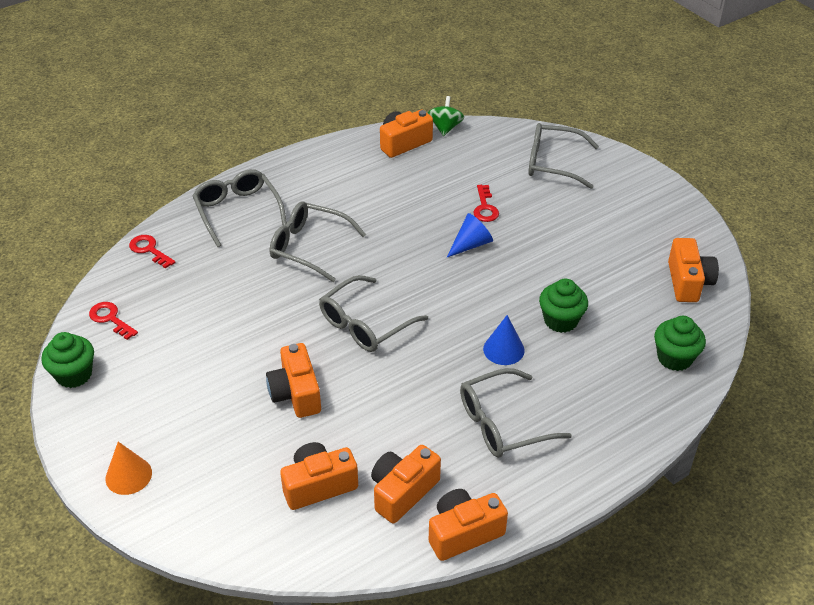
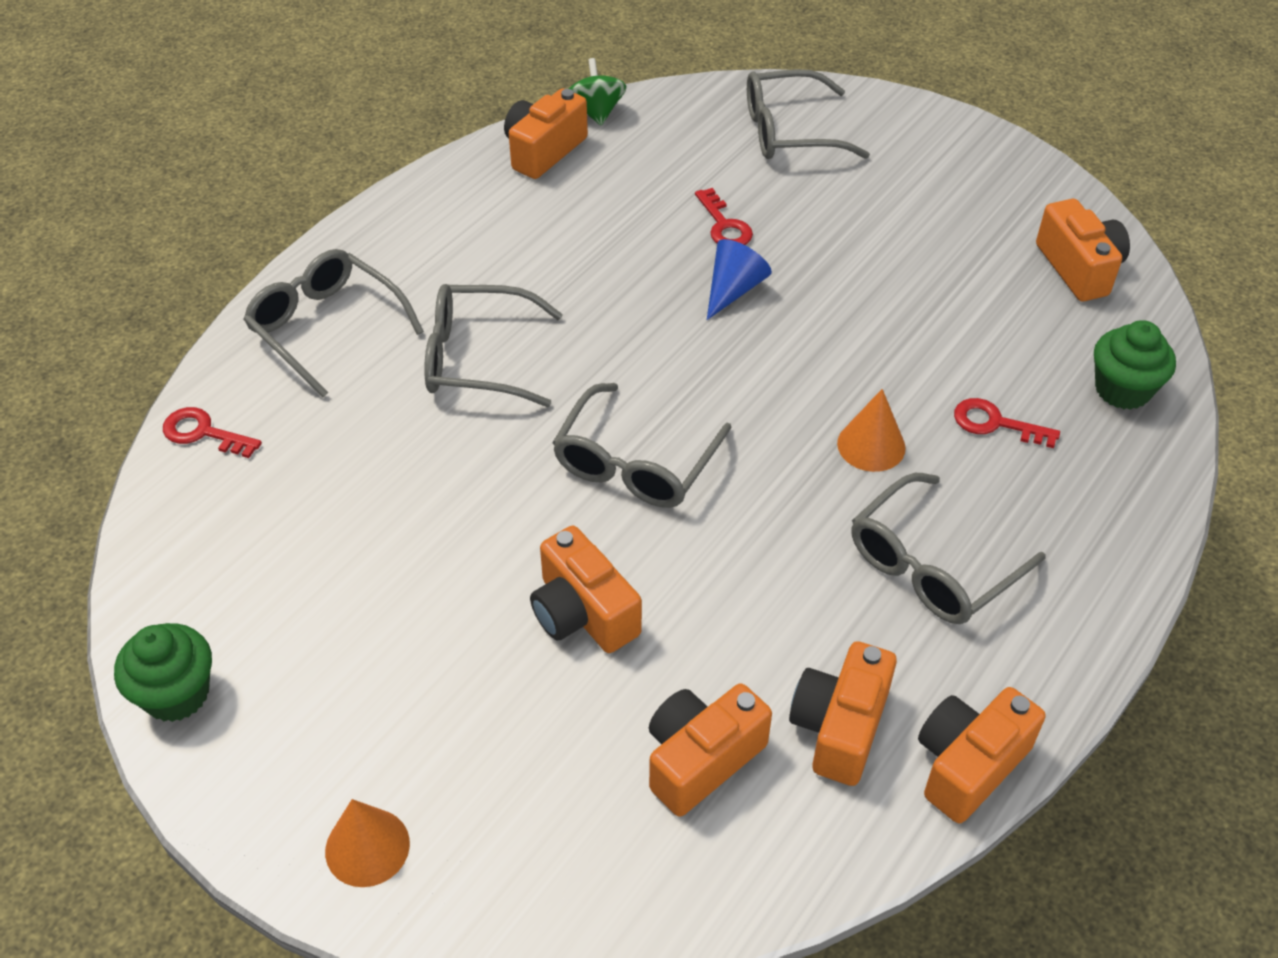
camera: 20 degrees left, 5 degrees up
red key [89,302,138,340] -> red key moved to [954,398,1060,448]
blue cone [483,315,524,365] -> orange cone [837,389,906,472]
green cupcake [539,279,588,333] -> none

